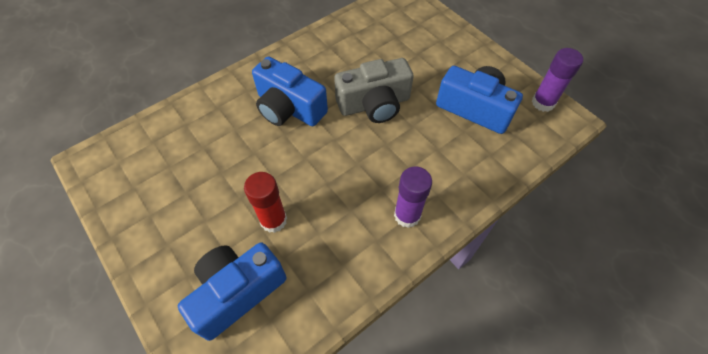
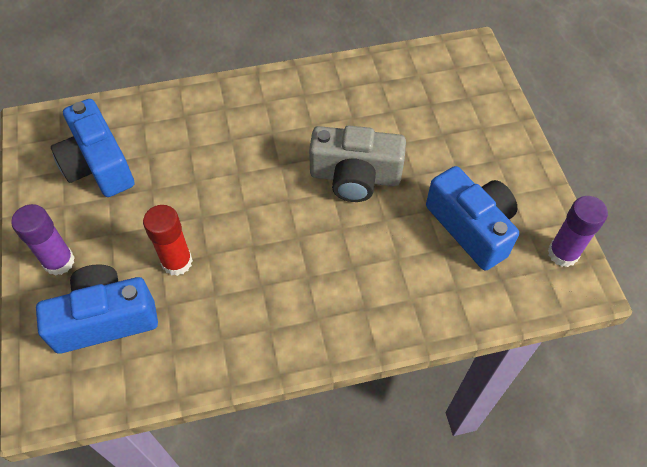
camera: 25 degrees right, 0 degrees up
blue camera [252,57,328,126] -> blue camera moved to [51,99,134,197]
purple glue stick [394,167,432,228] -> purple glue stick moved to [11,204,75,276]

